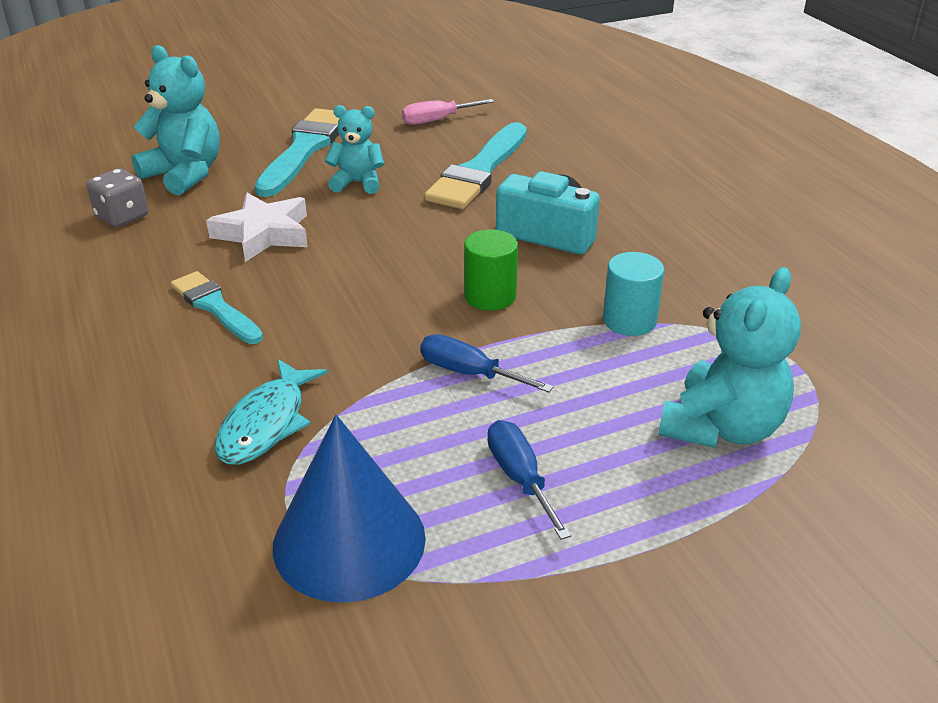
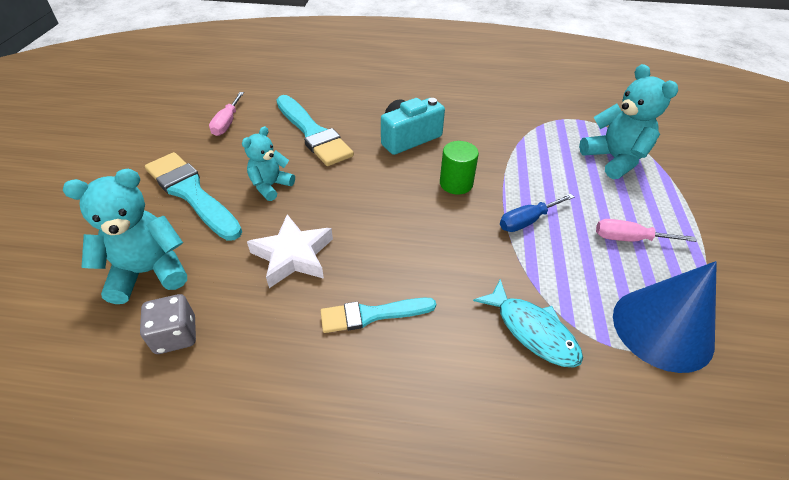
camera: 60 degrees left, 10 degrees up
blue screwdriver [487,420,571,540] -> pink screwdriver [596,219,697,242]
turquoise cylinder [603,252,664,336] -> none

